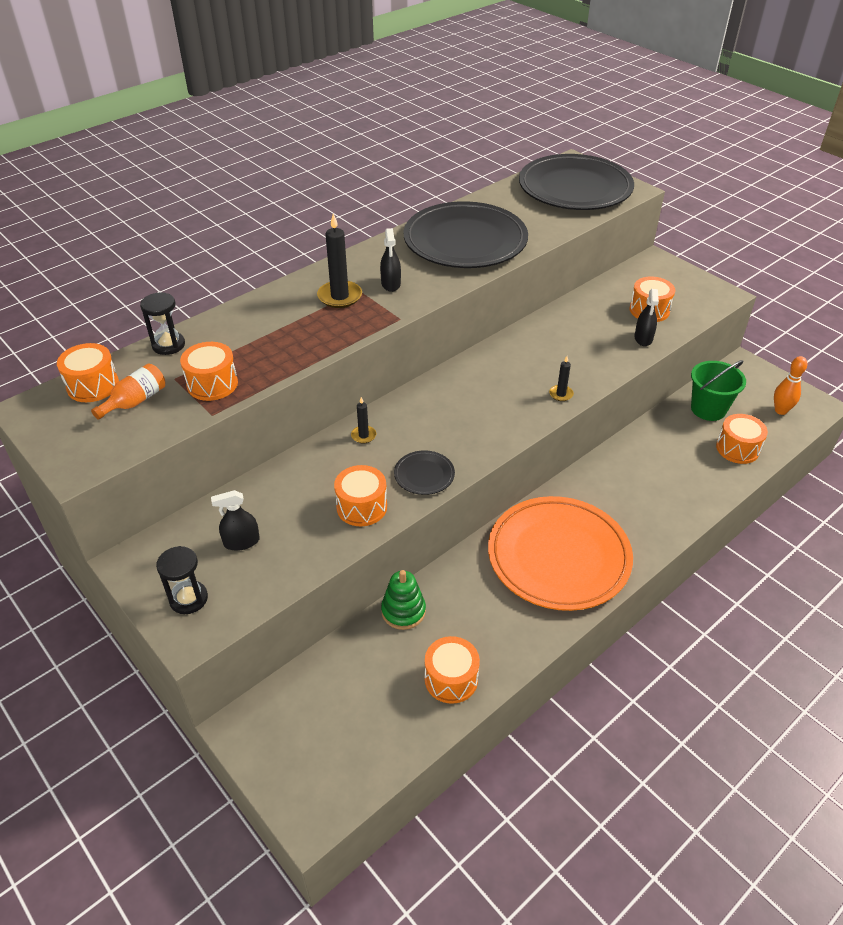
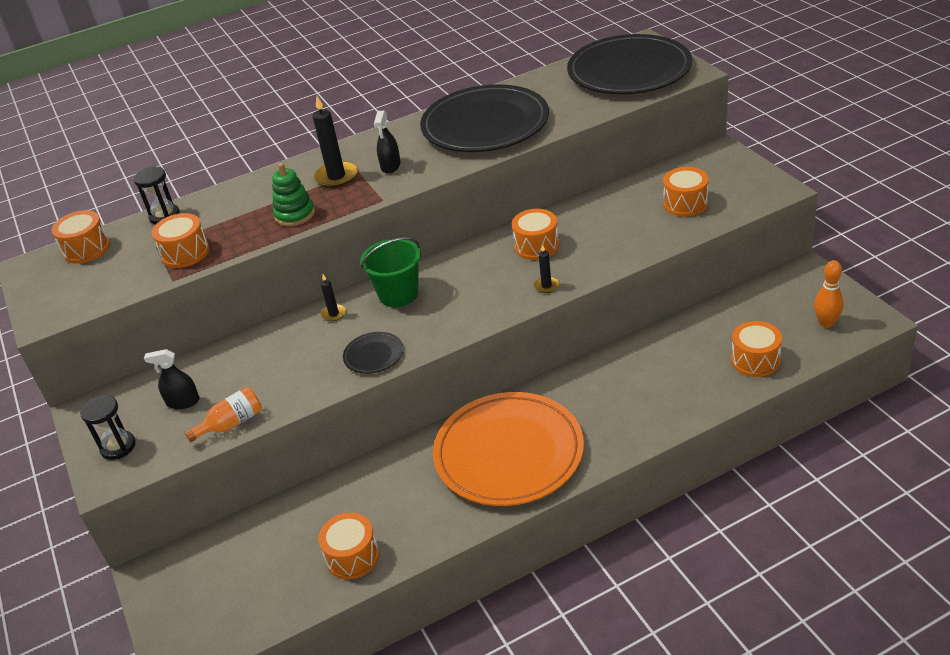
camera: 20 degrees right, 5 degrees down
orange bottle [91,364,165,420] -> orange bottle moved to [185,387,262,442]
orange drum [334,465,387,526] -> orange drum moved to [512,209,559,260]
green stacking toy [381,570,426,630] -> green stacking toy moved to [272,163,315,226]
black spray bottle [635,289,659,346] -> none
green bucket [691,360,746,421] -> green bucket moved to [360,237,421,307]

